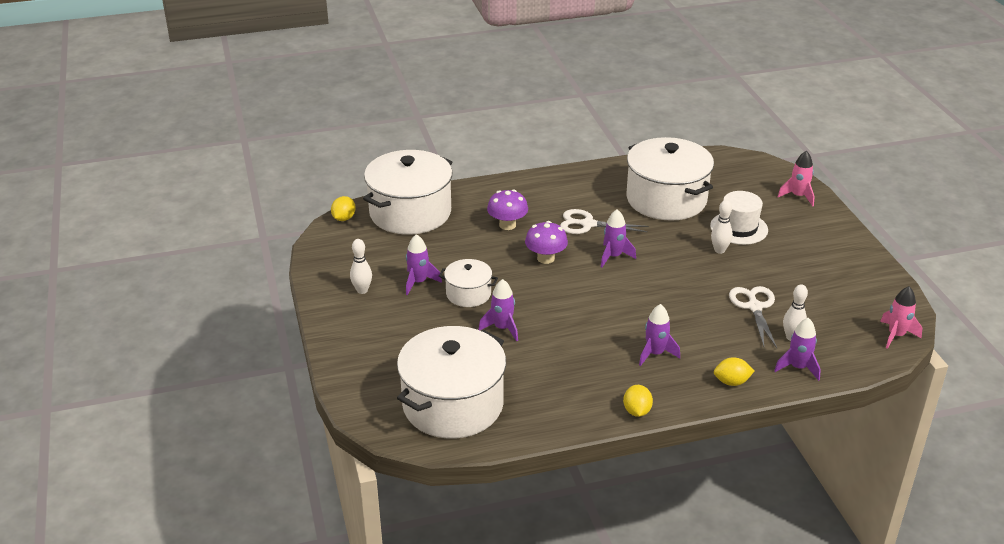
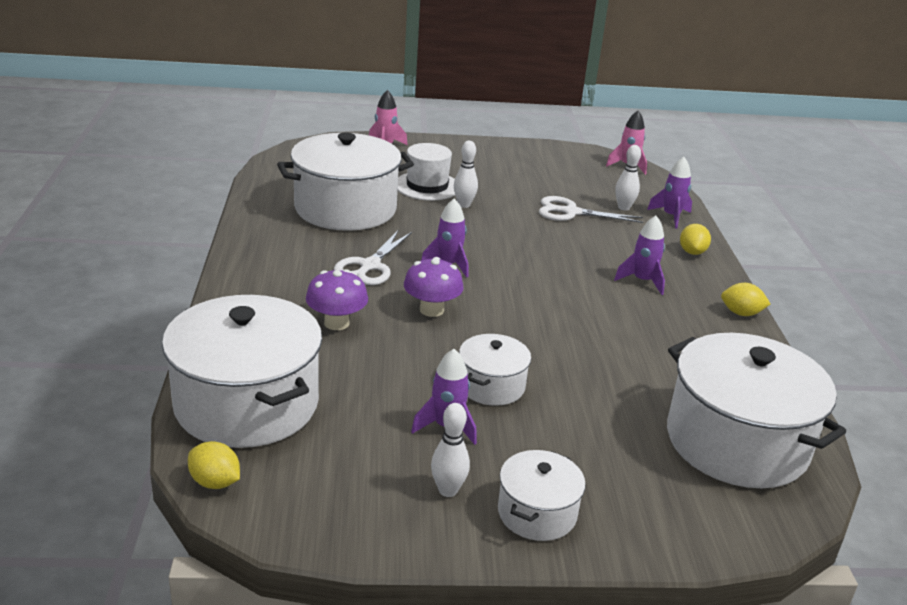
camera: 80 degrees left, 5 degrees down
purple rocket [478,279,518,341] -> none
none -> white pot [498,450,586,541]

